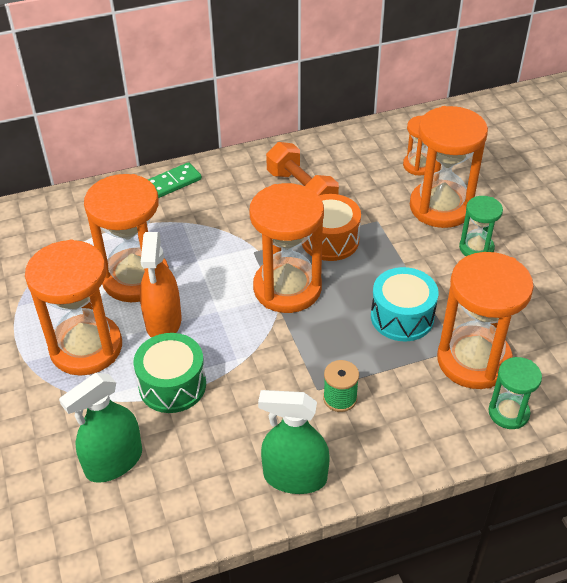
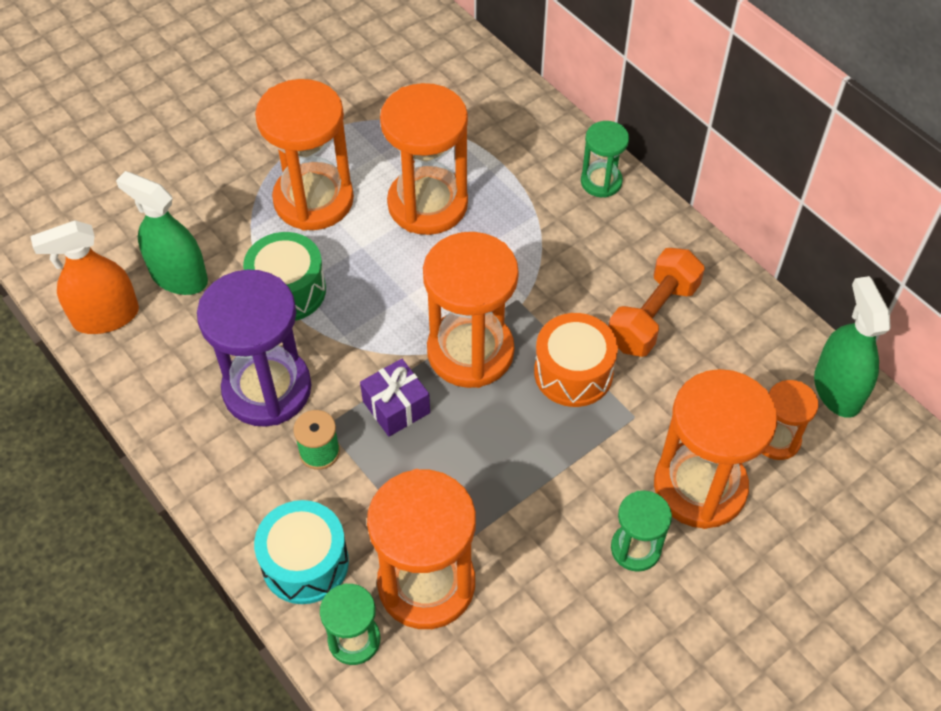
camera: 70 degrees right, 10 degrees up
orange spray bottle [140,232,181,338] -> orange spray bottle moved to [30,220,139,334]
green domino [148,162,202,198] -> green hourglass [581,121,629,198]
green spray bottle [258,390,330,494] -> green spray bottle moved to [814,276,891,418]
turquoise drum [371,267,439,341] -> turquoise drum moved to [254,500,349,604]
none -> purple hourglass [197,270,311,427]
none -> purple gift [360,359,430,437]

